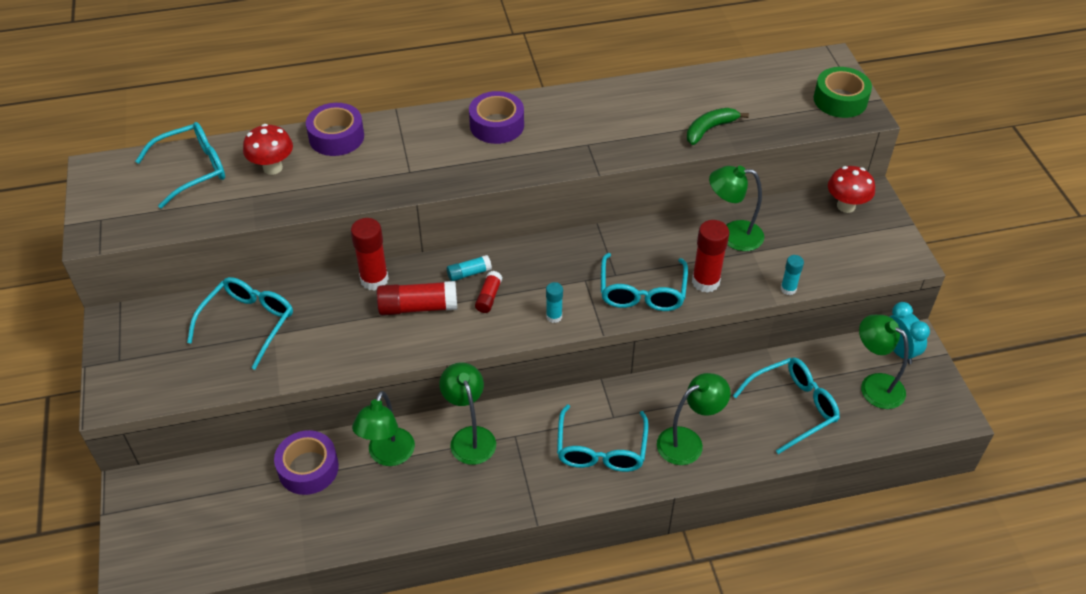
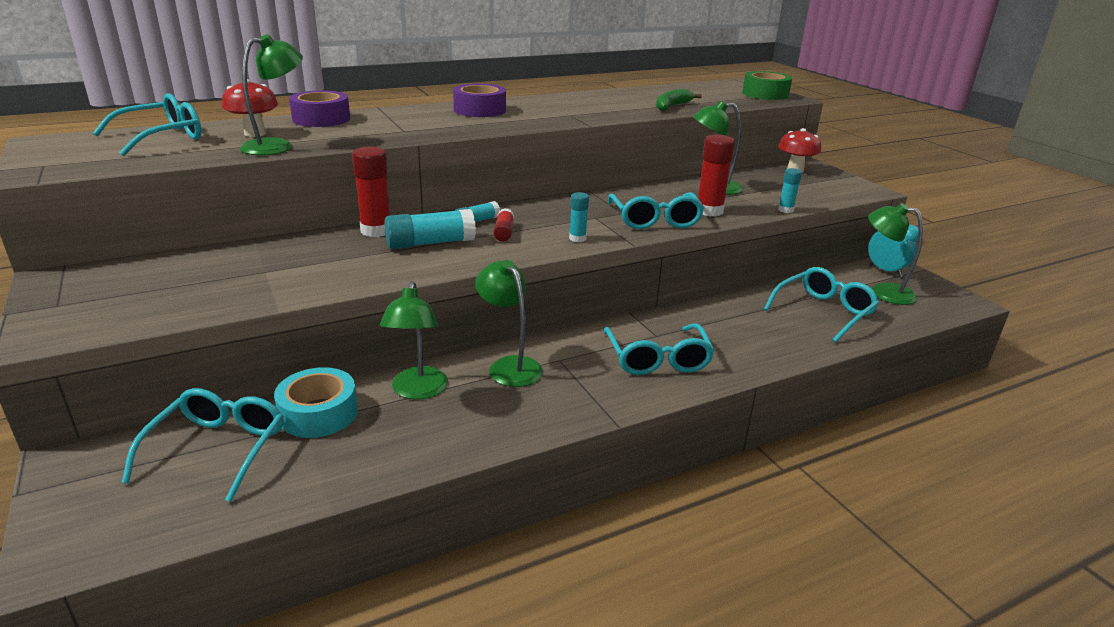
camera: 15 degrees left, 20 degrees down
turquoise glasses [187,277,293,370] -> turquoise glasses moved to [122,388,283,502]
purple tape [274,430,339,495] -> turquoise tape [274,367,358,438]
red glue stick [377,281,457,315] -> turquoise glue stick [384,209,476,249]
green lamp [657,373,731,465] -> green lamp moved to [240,34,303,155]

